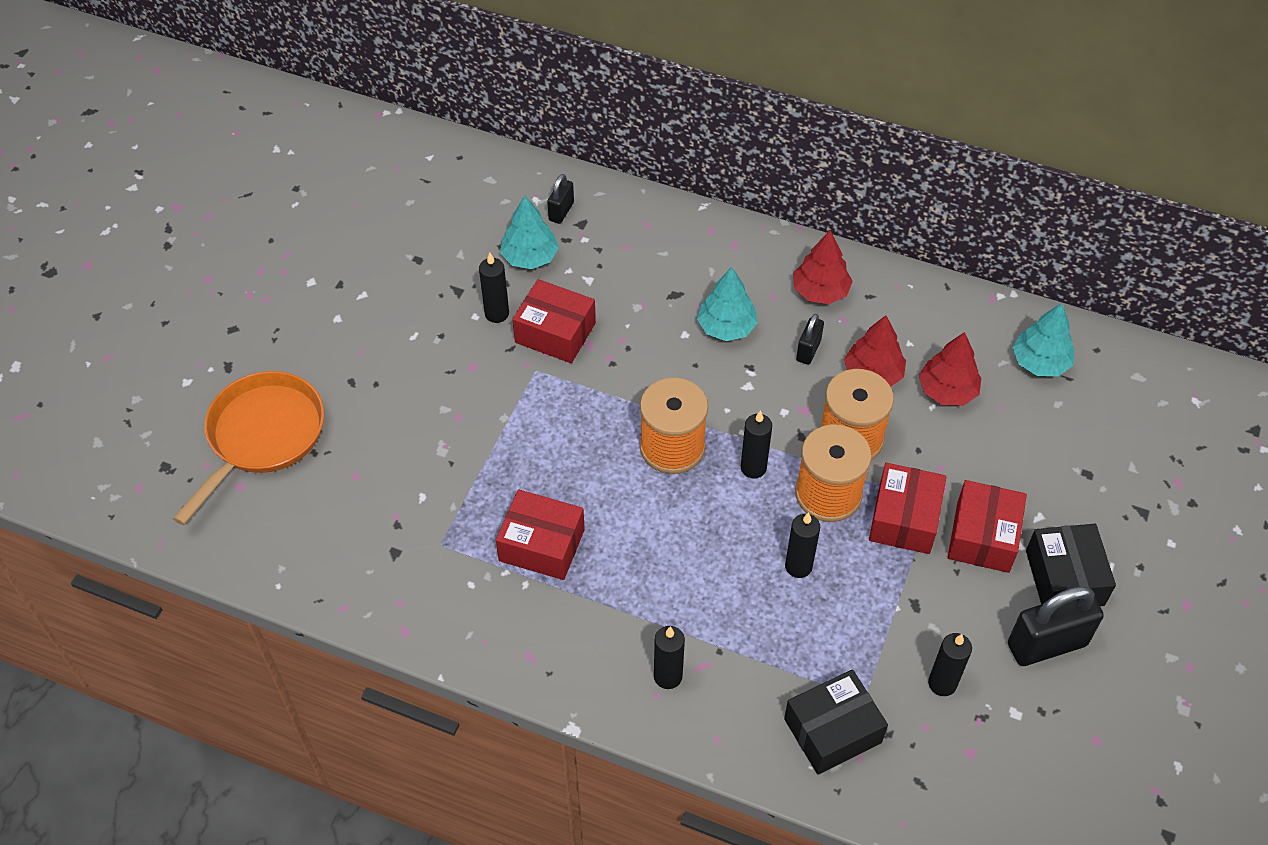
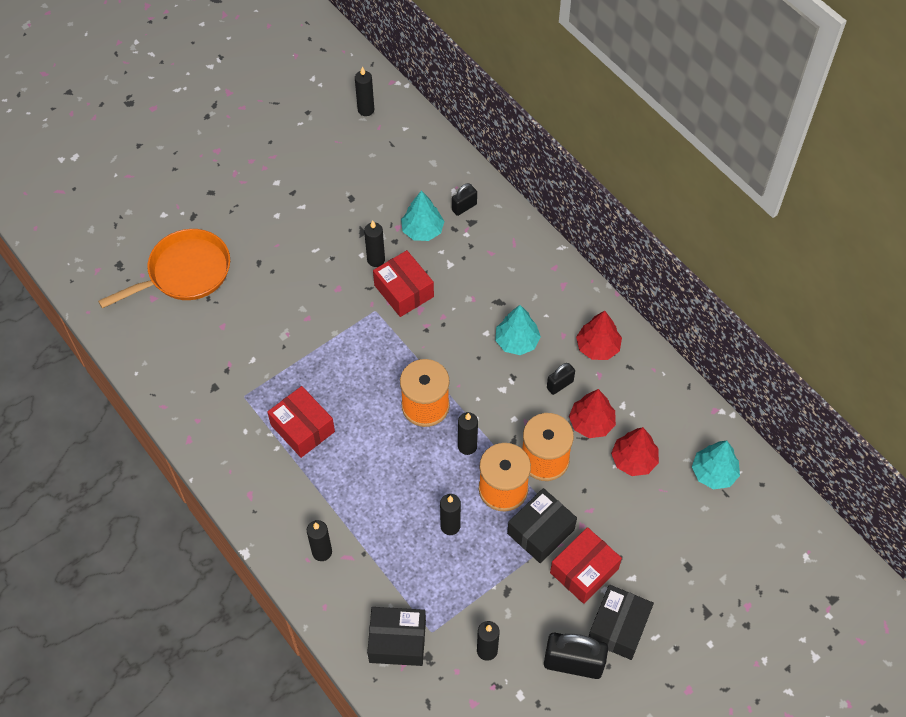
camera: 30 degrees right, 5 degrees up
red box [869,463,946,554] -> black box [507,488,577,563]
none -> black candle [355,67,374,116]

